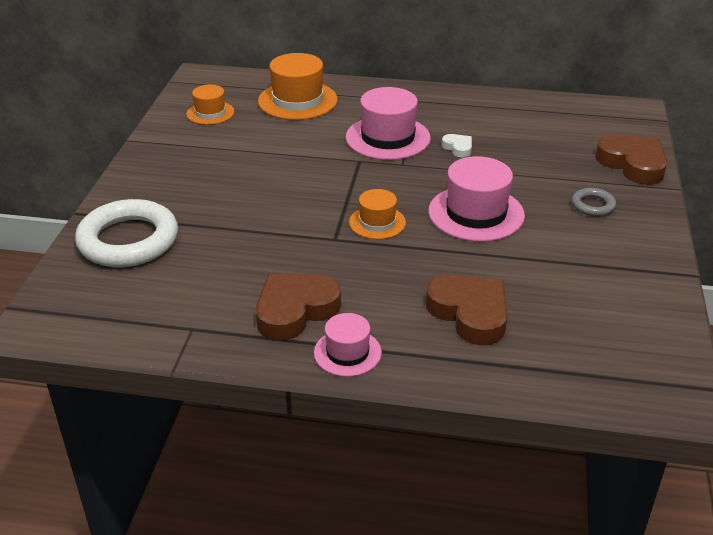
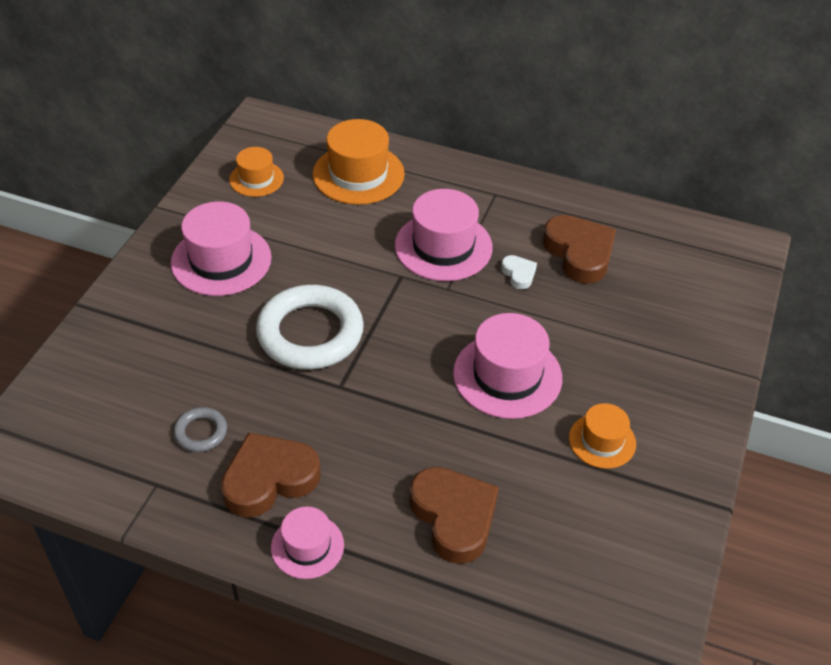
camera: 10 degrees right, 10 degrees up
white ring [75,199,178,267] -> white ring moved to [256,285,364,370]
orange hat [349,189,406,239] -> orange hat moved to [569,403,636,469]
grey ring [572,188,616,216] -> grey ring moved to [173,407,227,452]
brown heart [595,134,667,185] -> brown heart moved to [543,215,616,284]
none -> pink hat [171,201,272,296]

